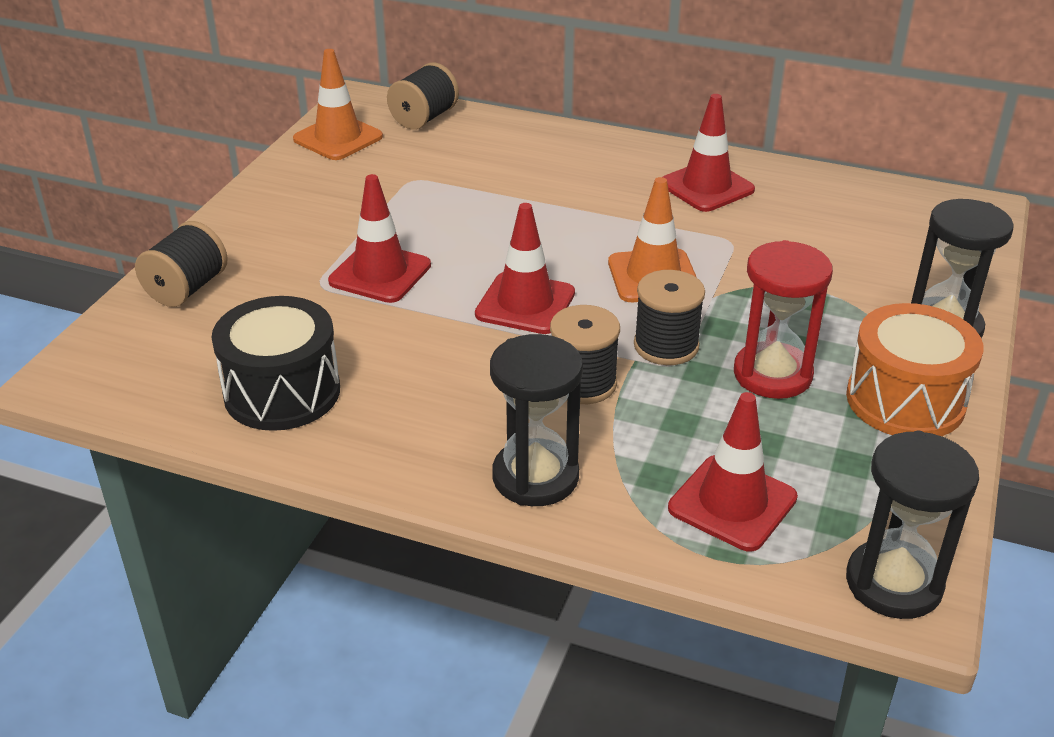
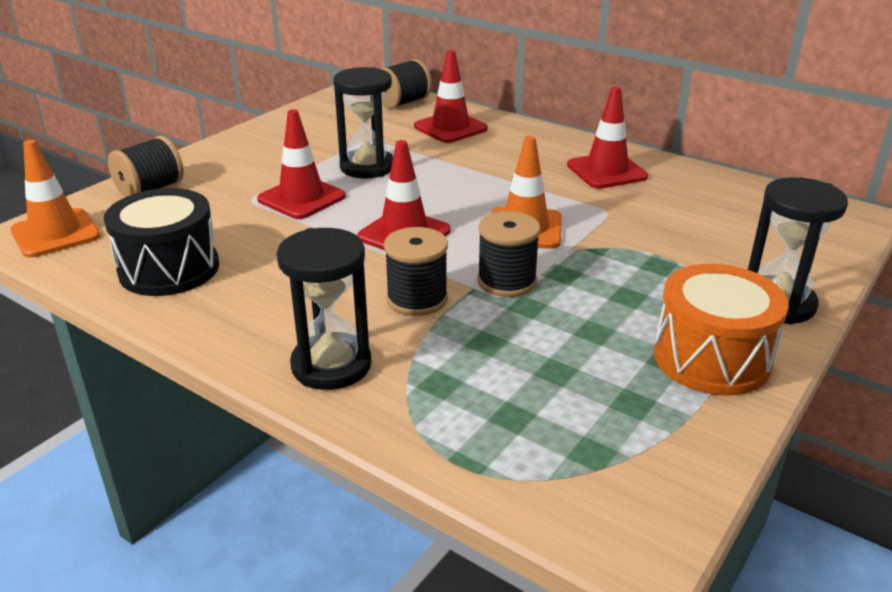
camera: 15 degrees right, 5 degrees down
orange traffic cone [293,49,383,160] -> orange traffic cone moved to [10,140,100,258]
red traffic cone [668,392,798,552] -> red traffic cone moved to [414,50,488,143]
red hourglass [734,240,833,399] -> none
black hourglass [846,431,979,619] -> black hourglass moved to [333,67,393,178]

